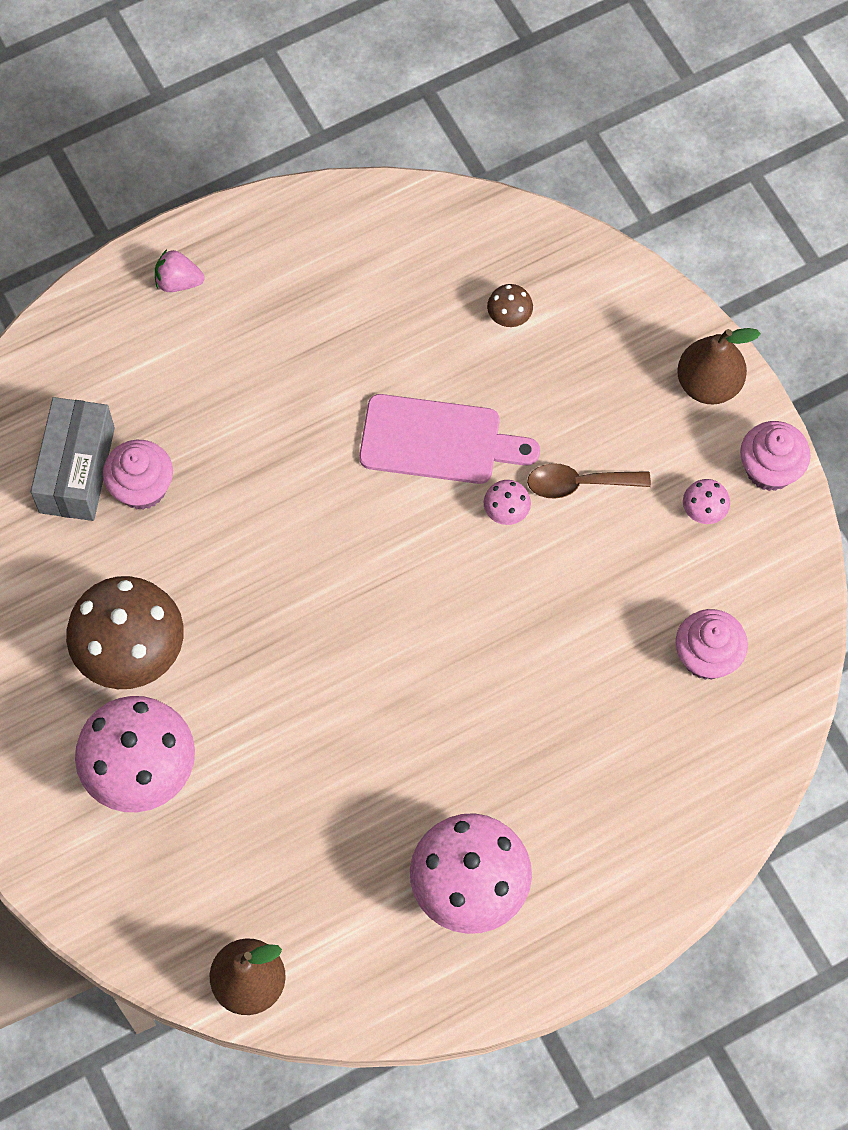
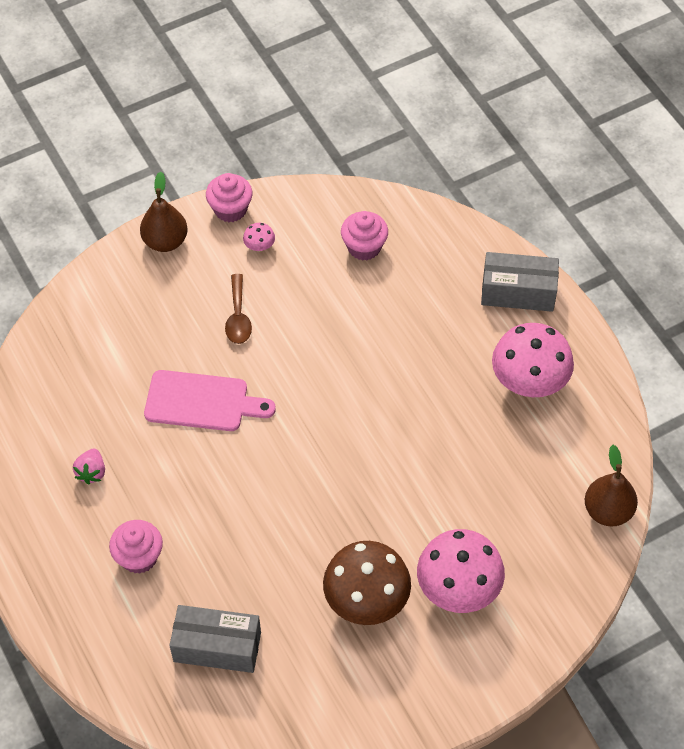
camera: 90 degrees left, 10 degrees down
pink cupcake [103,440,173,510] -> pink cupcake moved to [109,520,163,574]
pink strawberry [155,249,204,292] -> pink strawberry moved to [73,449,105,485]
pink cutting board [359,394,540,484] -> pink cutting board turned 90 degrees clockwise [144,370,276,431]
pink mushroom [484,480,531,525] -> none
brown mushroom [487,284,533,327] -> none
none -> grey box [481,252,559,312]

